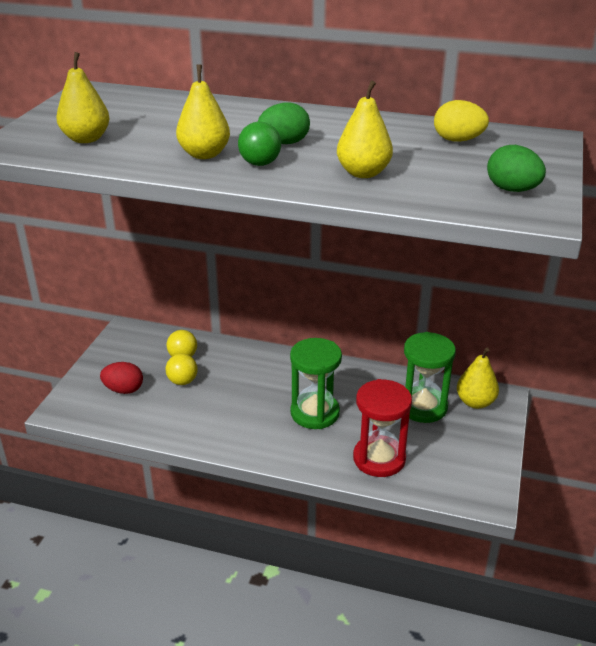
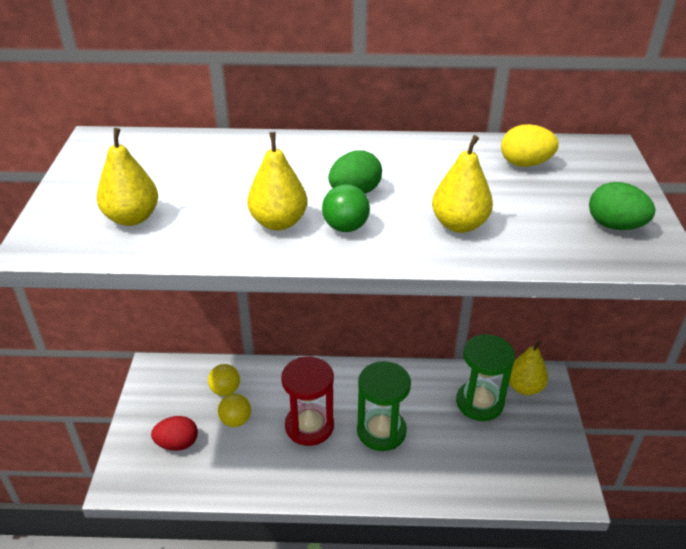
camera: 15 degrees left, 5 degrees up
red hourglass [353,379,412,477] -> red hourglass moved to [281,357,334,446]

